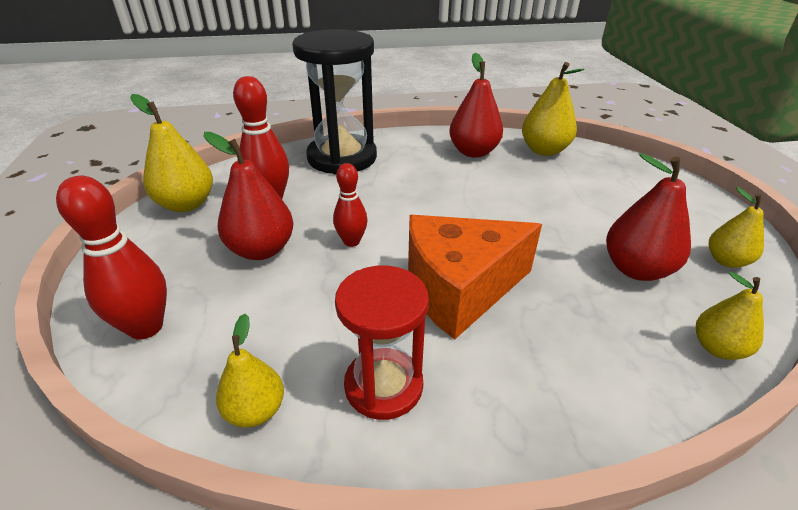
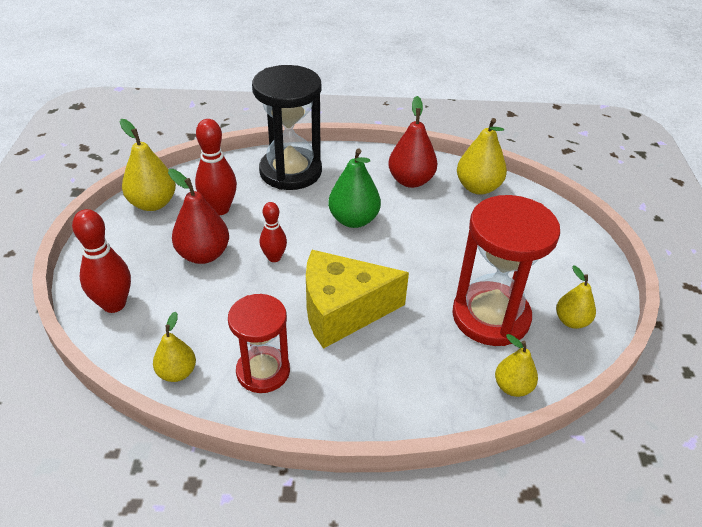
camera: 10 degrees right, 5 degrees up
orange cheese [408,215,542,340] -> yellow cheese [306,250,409,349]
red pear [606,153,691,281] -> red hourglass [452,195,560,346]
none -> green pear [328,149,381,228]

